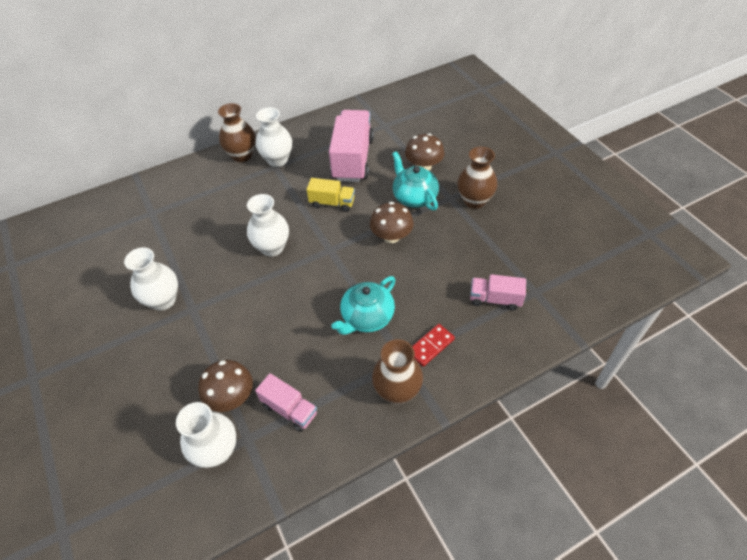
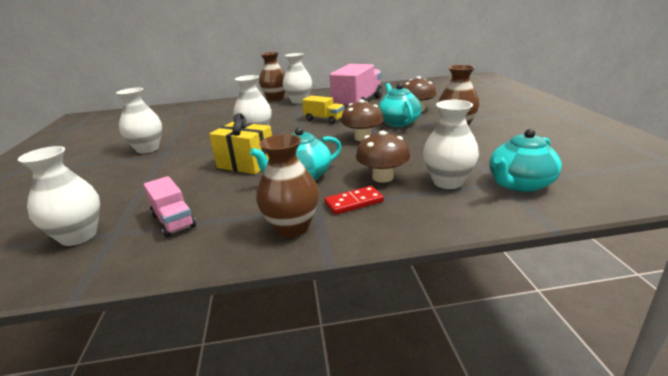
camera: 20 degrees right, 25 degrees down
brown mushroom [198,360,253,412] -> brown mushroom moved to [356,131,410,183]
pink truck [470,274,526,311] -> white vase [423,100,479,189]
none -> yellow gift [209,113,272,174]
none -> turquoise teapot [490,129,562,192]

